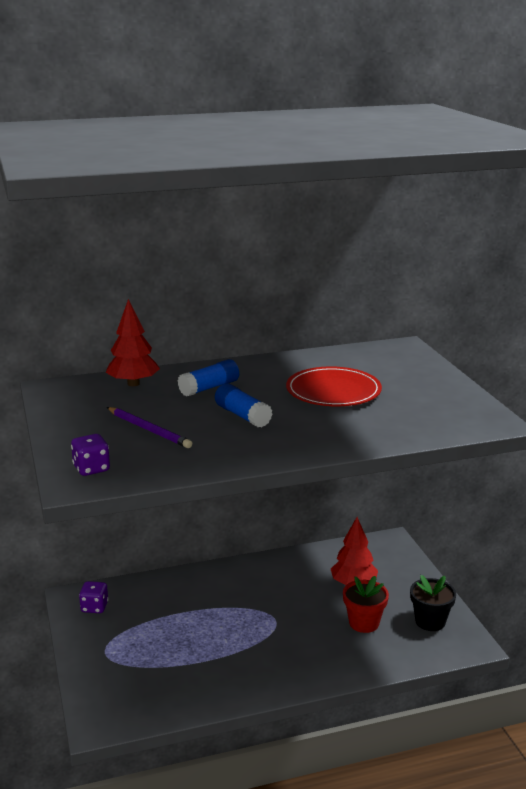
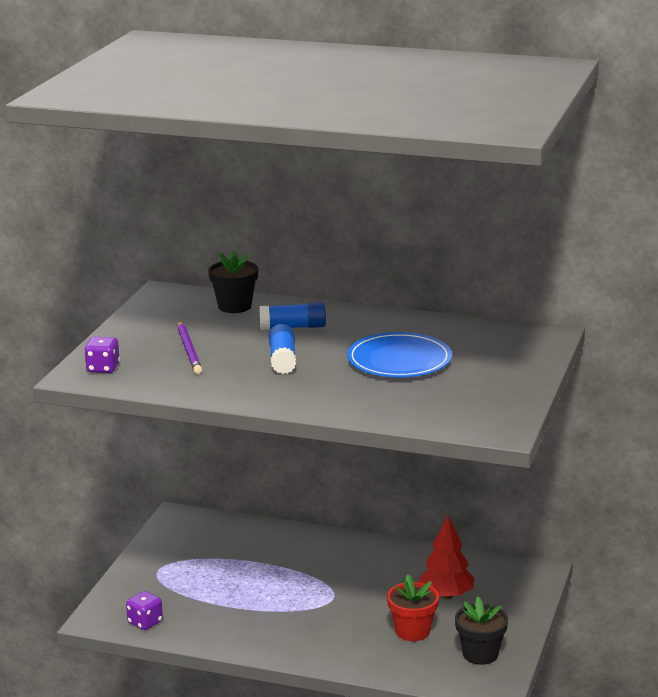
camera: 35 degrees right, 0 degrees up
purple dice [79,581,109,613] -> purple dice moved to [126,591,163,630]
red tree [106,299,160,386] -> black flower pot [208,251,258,313]
red plate [286,366,382,406] -> blue plate [347,332,452,377]

